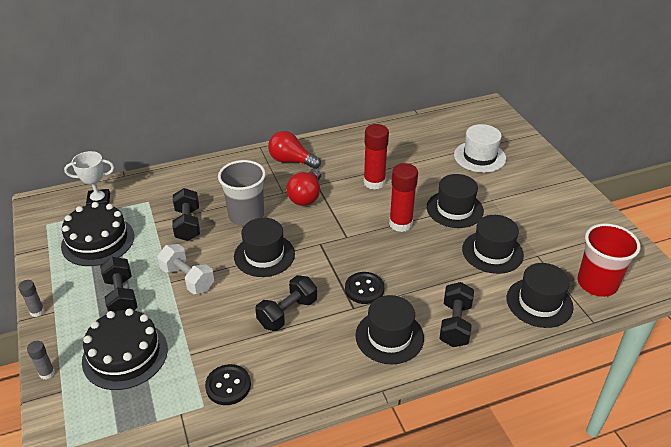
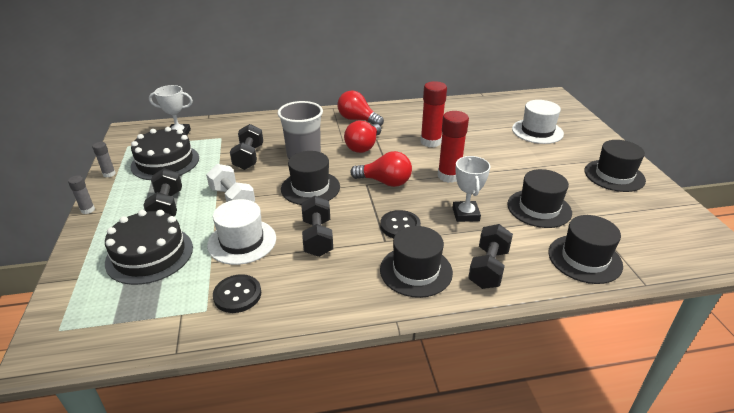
camera: 10 degrees right, 5 degrees down
grey glue stick [27,341,55,380] -> grey glue stick moved to [92,142,116,177]
black dumbbell [255,275,317,331] -> black dumbbell turned 60 degrees counterclockwise [301,196,333,257]
black hat [427,174,484,228] -> black hat moved to [585,140,646,192]
red cup [578,223,640,297] -> none
none -> white hat [207,199,276,265]
none -> red light bulb [350,151,412,187]
none -> white trophy [452,156,491,222]

